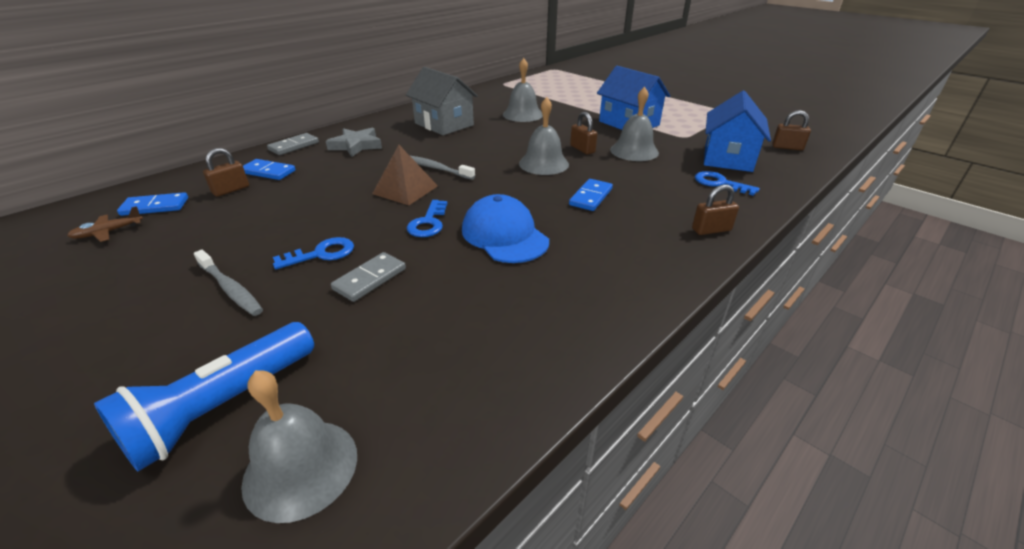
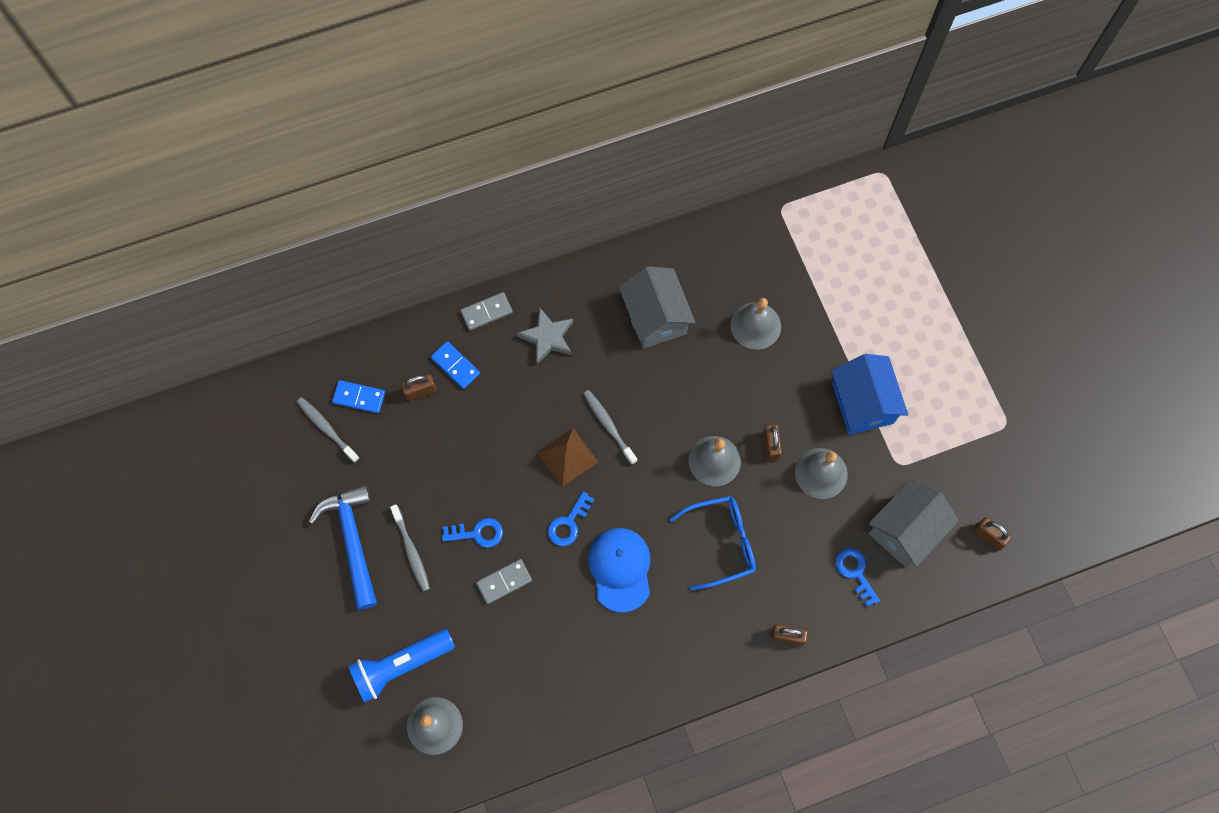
camera: 25 degrees right, 35 degrees up
brown plane [67,206,143,242] -> grey toothbrush [297,397,359,463]
blue domino [569,179,613,211] -> blue glasses [669,496,756,591]
blue house [704,91,771,172] -> grey house [868,478,959,567]
none -> blue hammer [309,484,377,610]

